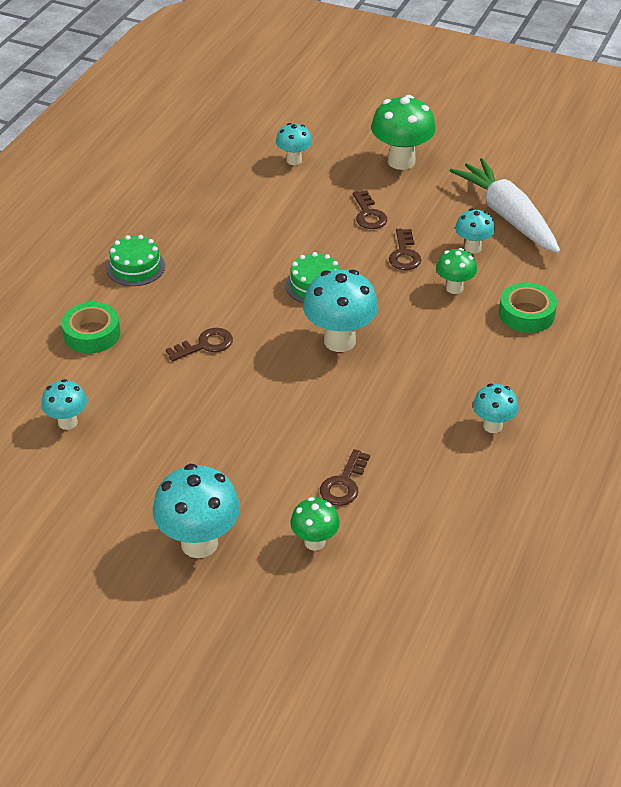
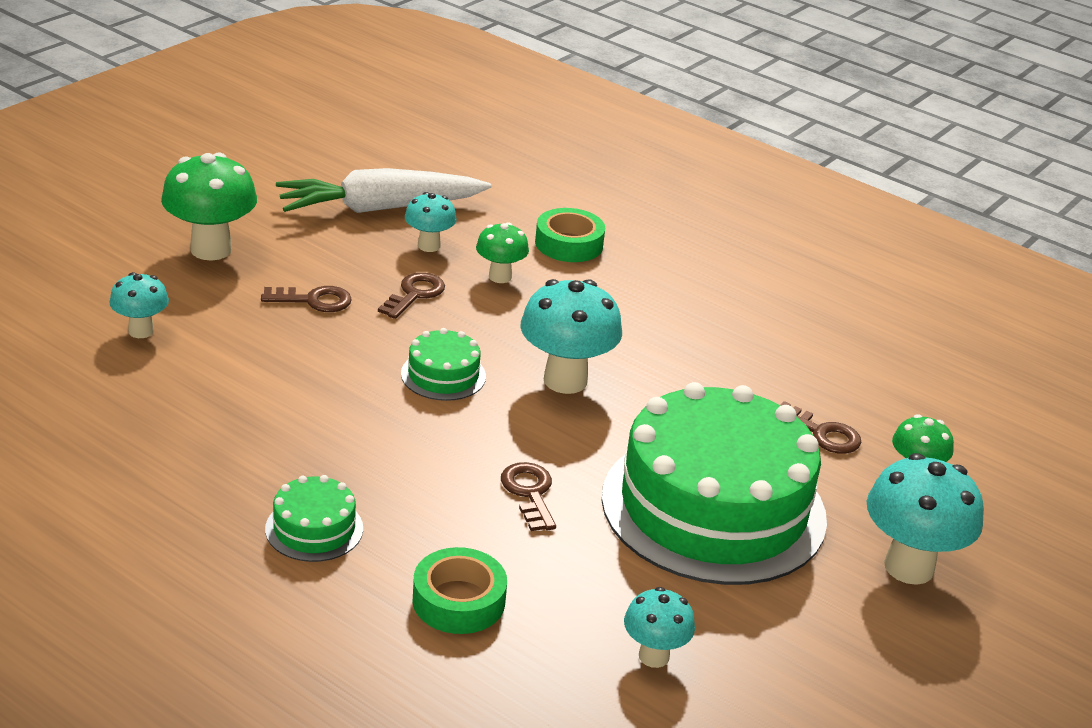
camera: 80 degrees left, 10 degrees down
brown key [389,229,421,270] -> brown key turned 75 degrees counterclockwise [378,273,445,319]
turquoise mushroom [473,384,518,433] -> none
none -> green cake [602,382,827,585]

